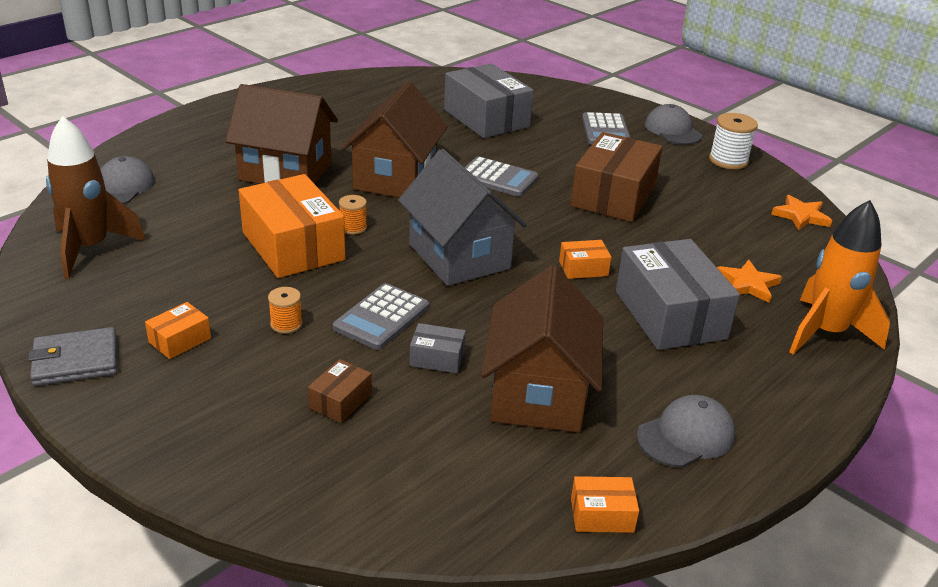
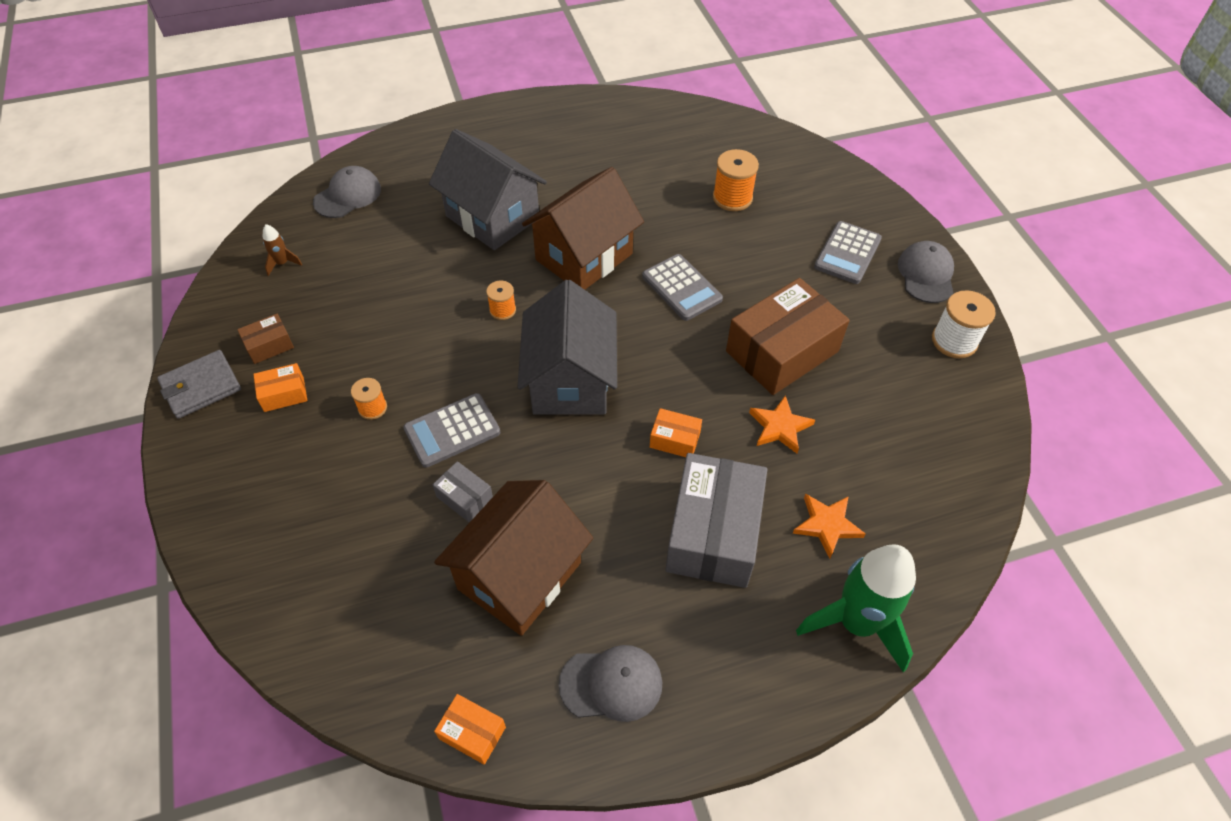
camera: 30 degrees right, 20 degrees up
grey wallet [28,327,117,386] -> grey wallet turned 45 degrees counterclockwise [157,350,241,419]
brown rocket [46,116,146,279] -> brown rocket [263,224,302,276], size x0.42
brown house [225,84,338,184] -> grey house [429,129,547,250]
orange box [239,174,346,278] -> none
brown box [308,359,372,423] -> brown box moved to [237,314,294,364]
grey box [444,64,534,138] -> orange spool [713,149,759,211]
orange star [771,195,832,230] -> orange star moved to [749,395,815,453]
orange rocket [789,200,890,355] -> green rocket [796,544,916,672]

